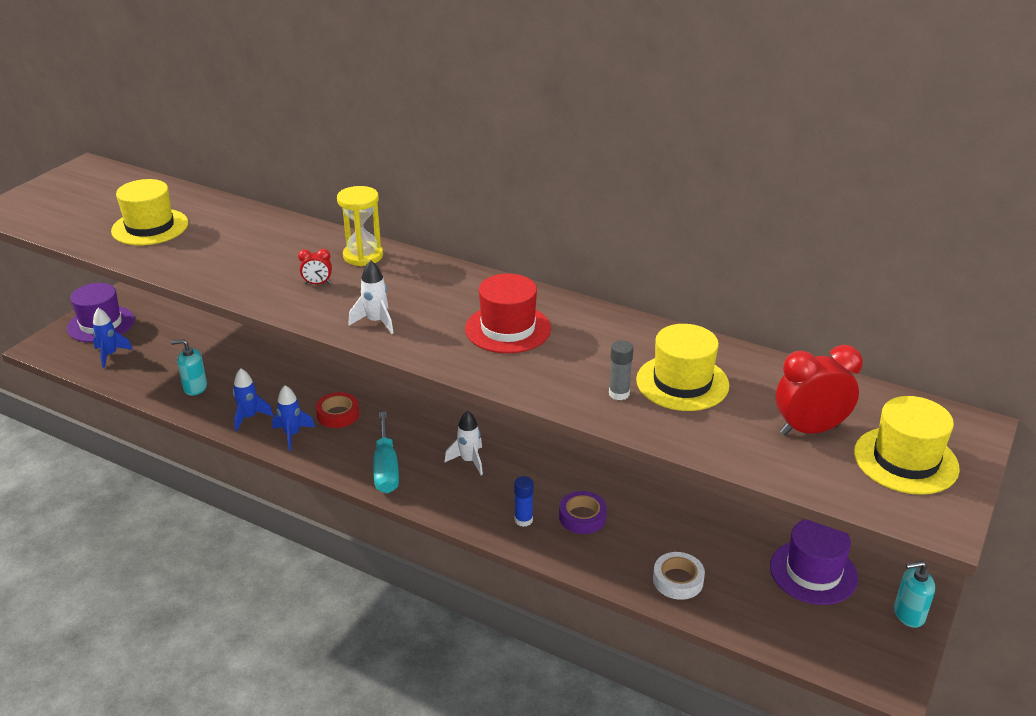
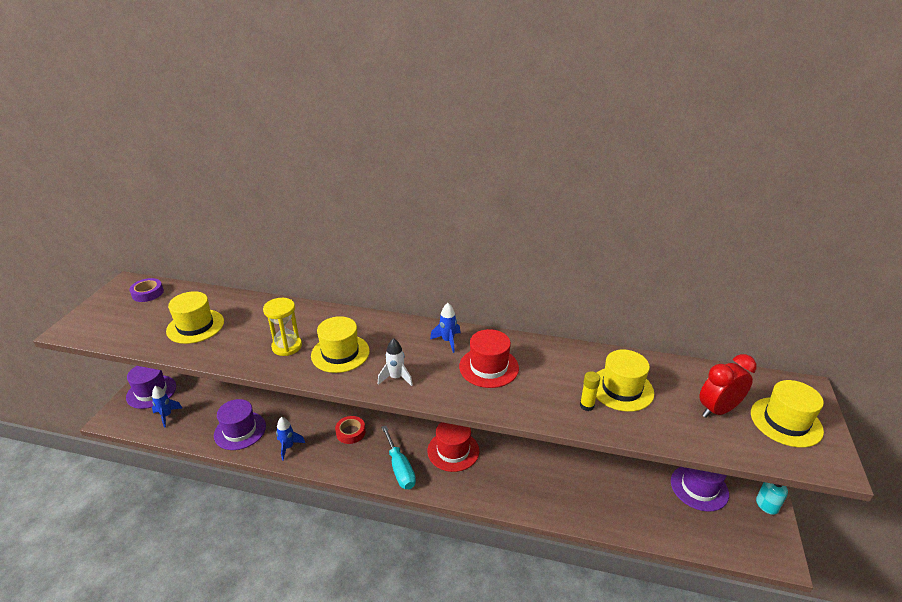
camera: 15 degrees left, 0 degrees up
turquoise soap dispenser [171,339,207,396] -> purple hat [214,399,266,450]
blue rocket [272,385,315,451] -> blue rocket moved to [430,303,461,353]
red clock [298,249,332,285] -> yellow hat [311,316,370,373]
yellow hourglass [337,186,383,266] -> yellow hourglass moved to [263,298,302,356]
white rocket [445,411,483,475] -> red hat [427,422,479,472]
blue glue stick [514,476,534,527] -> none
purple tape [559,491,607,534] -> purple tape moved to [129,278,164,302]
grey glue stick [609,340,634,400] -> yellow glue stick [580,371,600,411]
white tape [653,552,705,600] -> none

